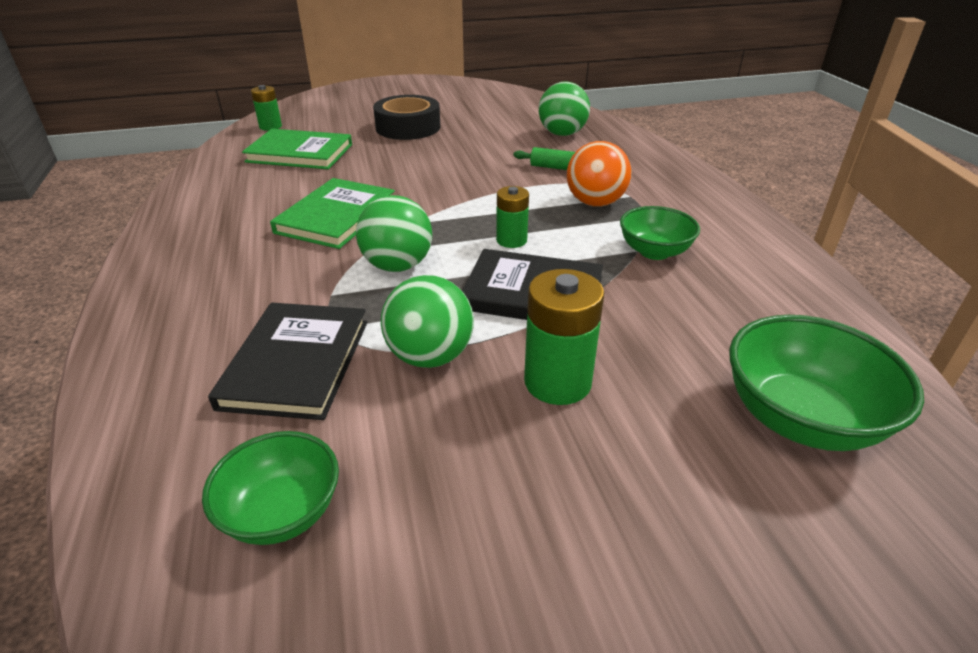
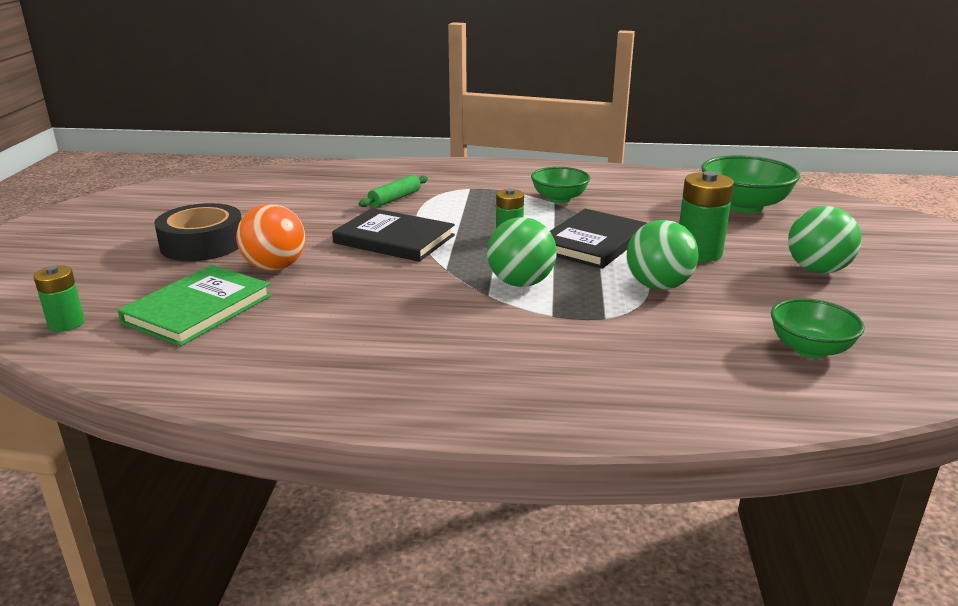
camera: 70 degrees left, 10 degrees down
black book [208,303,367,420] -> black book moved to [332,208,455,262]
green book [270,178,395,249] -> none
green ball [539,82,590,136] -> green ball moved to [788,206,862,273]
orange ball [567,141,632,207] -> orange ball moved to [236,204,305,271]

